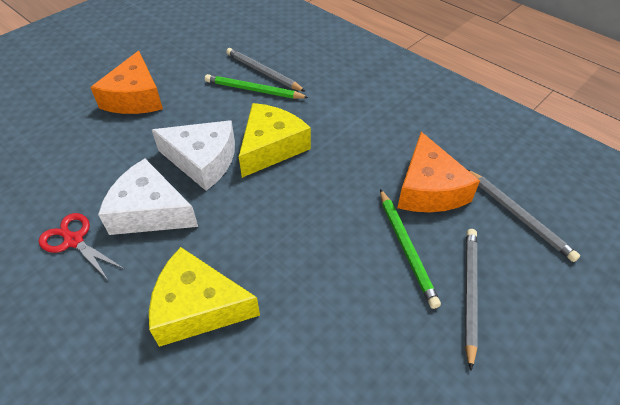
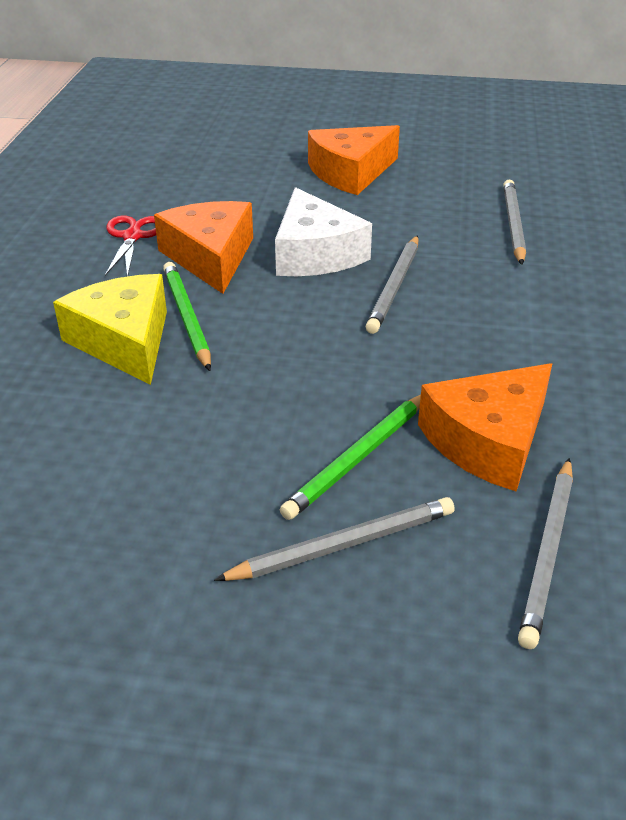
camera: 55 degrees right, 10 degrees down
white cheese [98,159,198,235] -> orange cheese [154,201,253,294]
green pencil [205,74,309,99] -> green pencil moved to [163,262,211,371]
yellow cheese [239,103,311,178] -> grey pencil [366,235,418,334]

